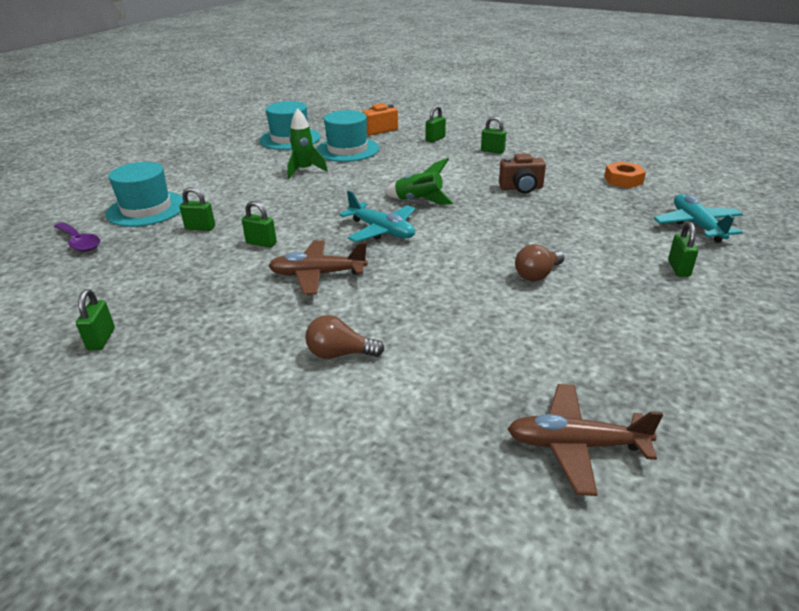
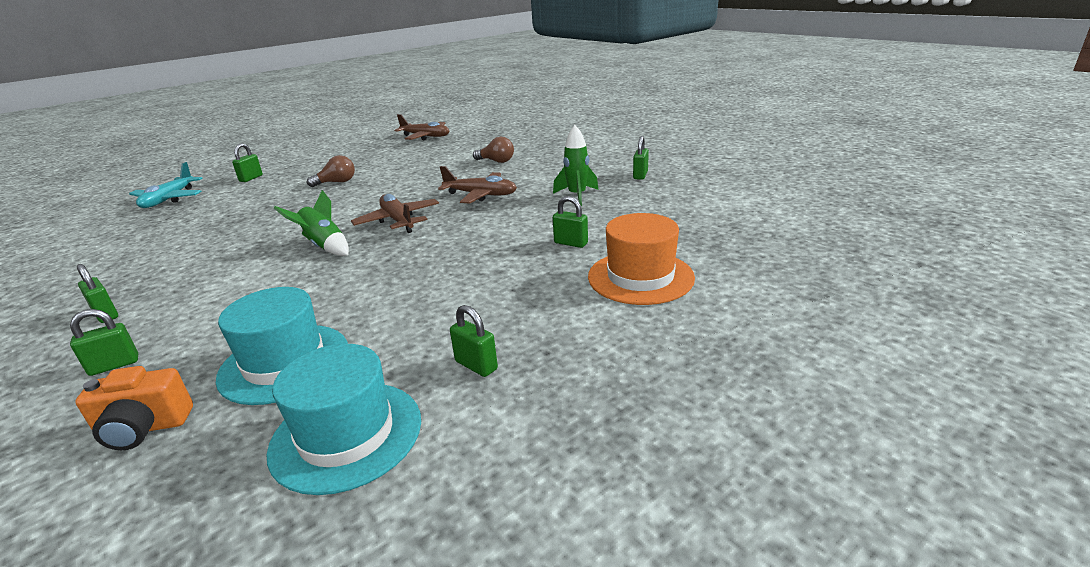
camera: 160 degrees left, 5 degrees down
purple spoon [54,222,100,252] -> none
turquoise hat [106,162,183,227] -> orange hat [588,213,695,305]
green padlock [242,201,277,248] -> green padlock moved to [450,305,498,377]
green rocket [287,108,328,179] -> green rocket moved to [553,125,599,206]
turquoise plane [339,190,415,242] -> brown plane [351,194,439,233]
brown camera [499,153,546,193] -> none
orange nut [604,162,646,188] -> none

